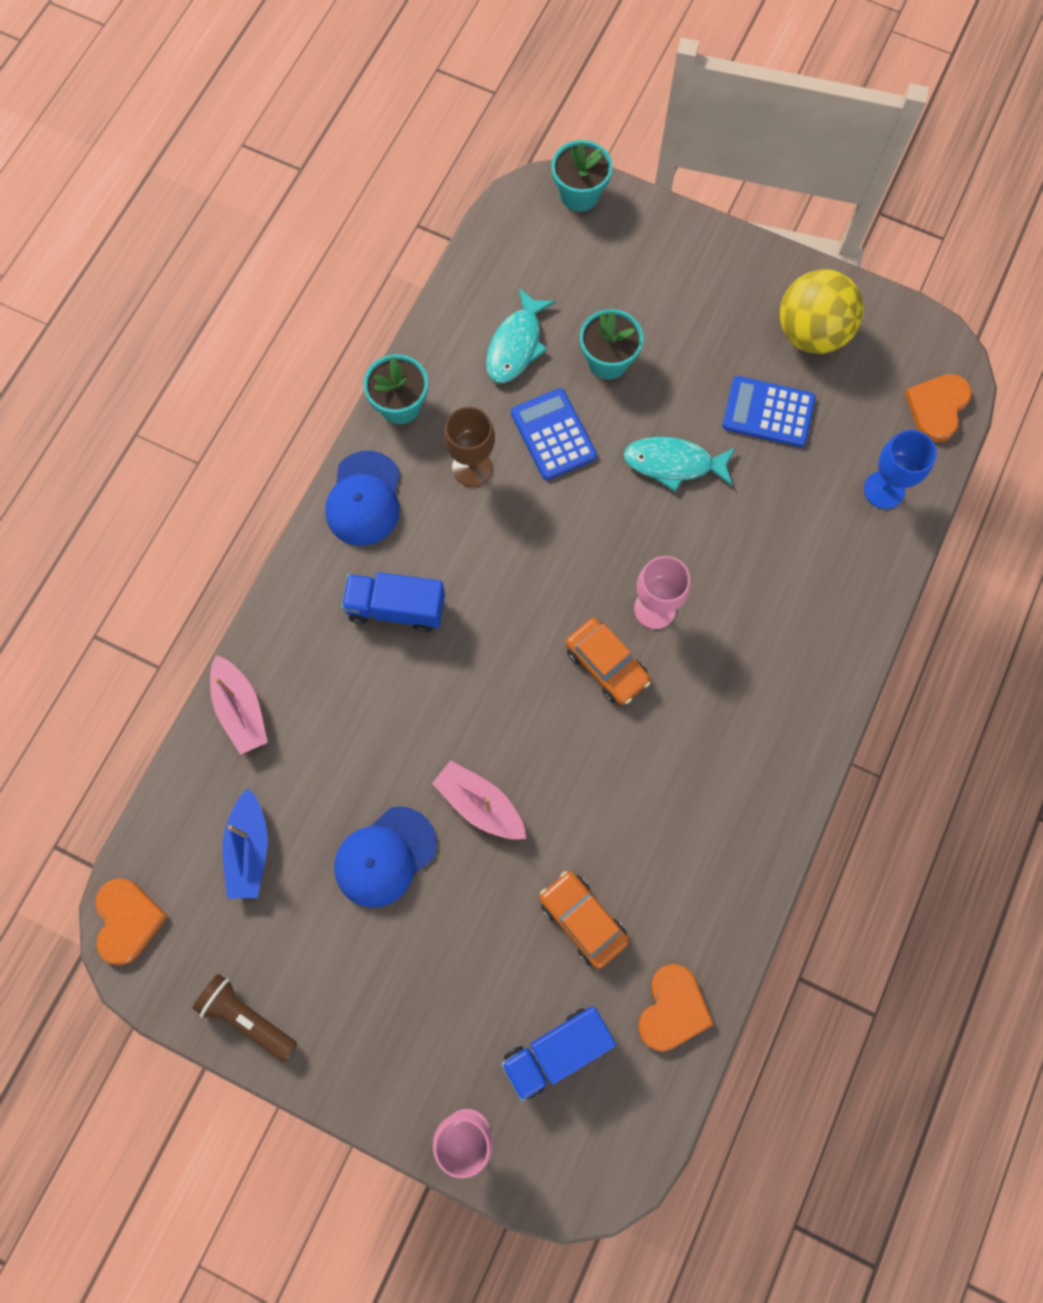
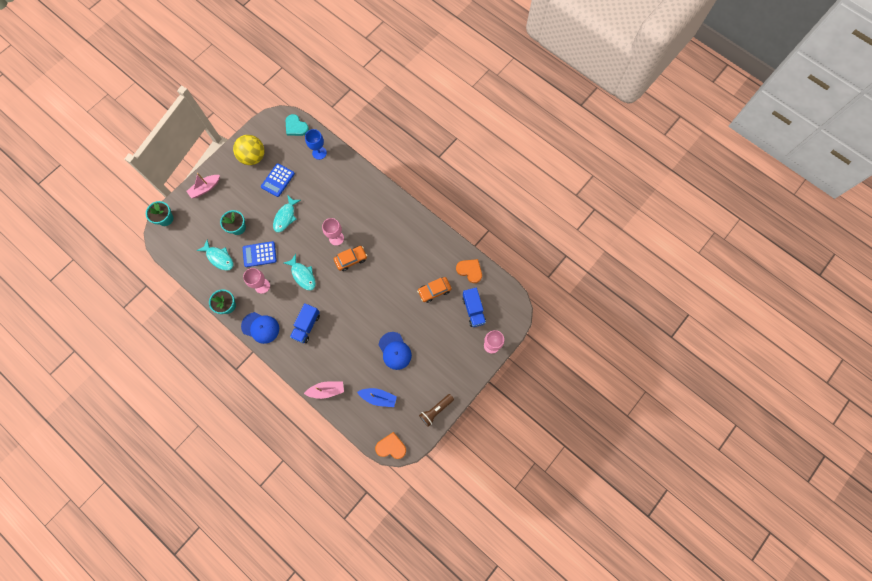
camera: 75 degrees left, 0 degrees up
pink boat [432,760,526,840] -> pink boat moved to [186,173,220,198]
brown goblet [444,407,495,487] -> pink goblet [243,268,270,294]
orange heart [904,374,972,442] -> turquoise heart [286,114,309,136]
none -> turquoise fish [284,254,316,290]

